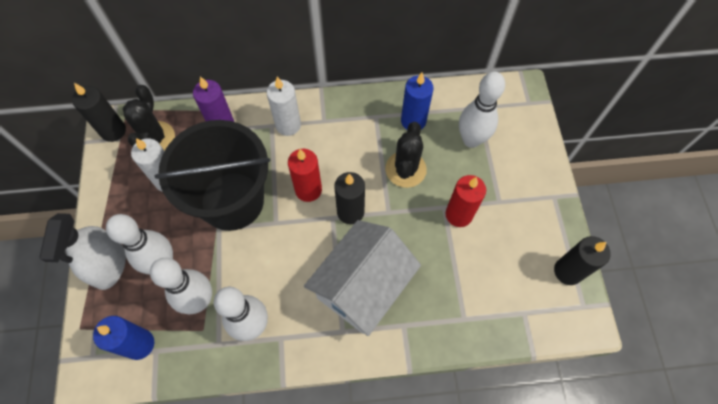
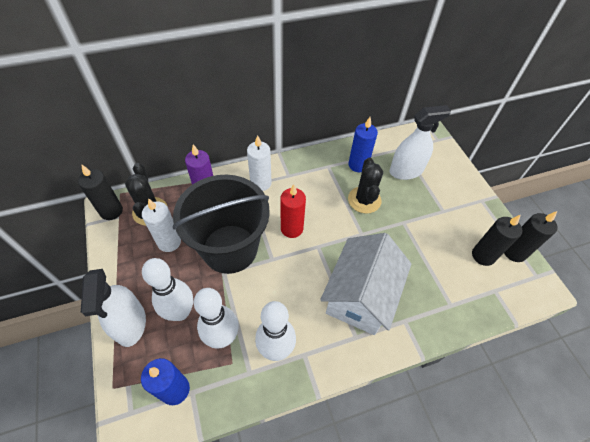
camera: 15 degrees left, 10 degrees down
black candle [334,172,365,224] -> black candle moved to [472,215,522,266]
red candle [445,175,486,227] -> none
white bowling pin [459,72,505,148] -> white spray bottle [390,105,451,180]

